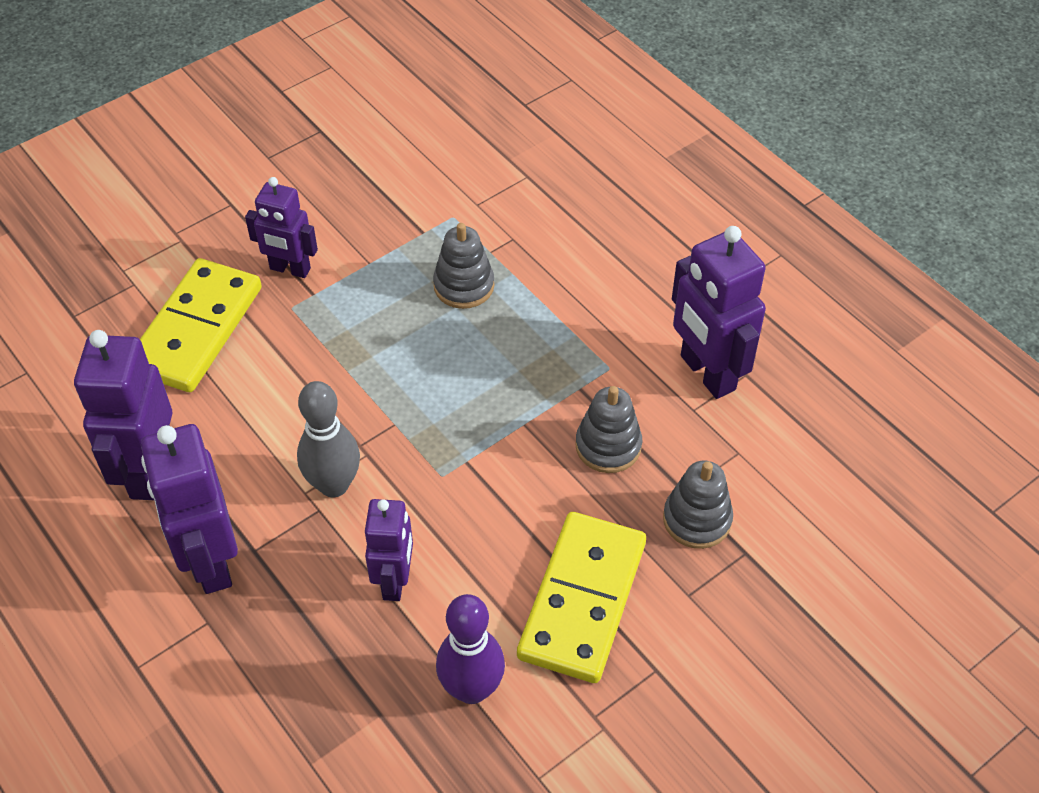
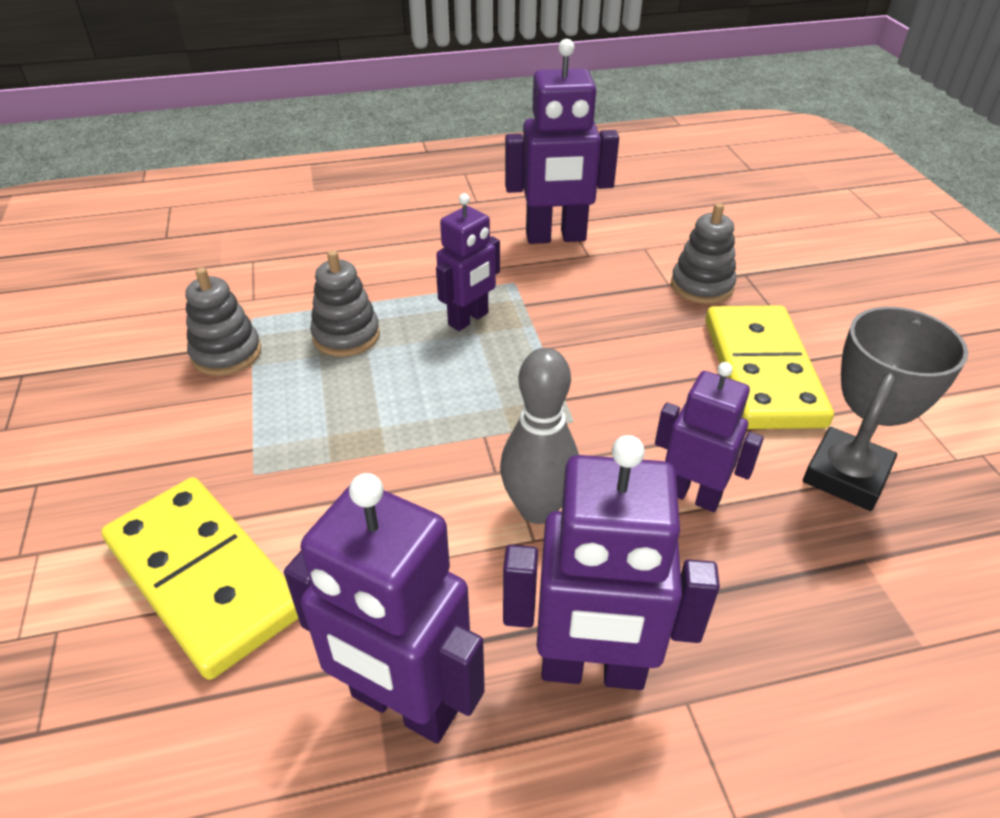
camera: 65 degrees left, 10 degrees down
purple robot [245,177,318,278] -> purple robot moved to [436,193,500,331]
purple bowling pin [436,594,505,704] -> grey trophy [803,307,968,511]
yellow domino [517,512,646,683] -> yellow domino turned 45 degrees clockwise [705,305,834,429]
grey stacking toy [575,386,642,473] -> grey stacking toy moved to [185,267,261,376]

